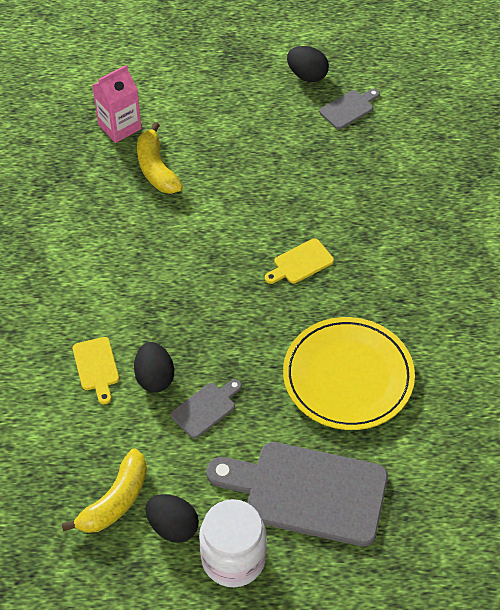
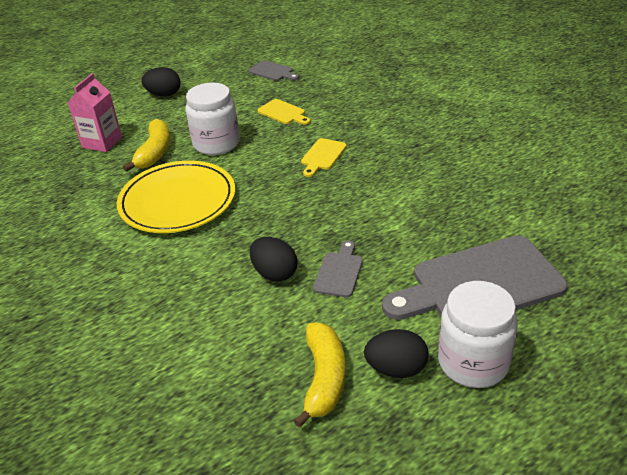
camera: 30 degrees left, 15 degrees down
yellow cutting board [73,337,119,404] -> yellow cutting board moved to [258,99,310,125]
yellow banana [137,122,183,194] -> yellow banana turned 120 degrees counterclockwise [123,119,170,172]
yellow plate [283,317,415,430] -> yellow plate moved to [117,161,235,233]
black egg [287,46,329,82] -> black egg moved to [141,67,180,97]
grey cutting board [319,89,380,129] -> grey cutting board turned 105 degrees clockwise [248,60,299,81]
none -> white jar [186,83,240,155]

